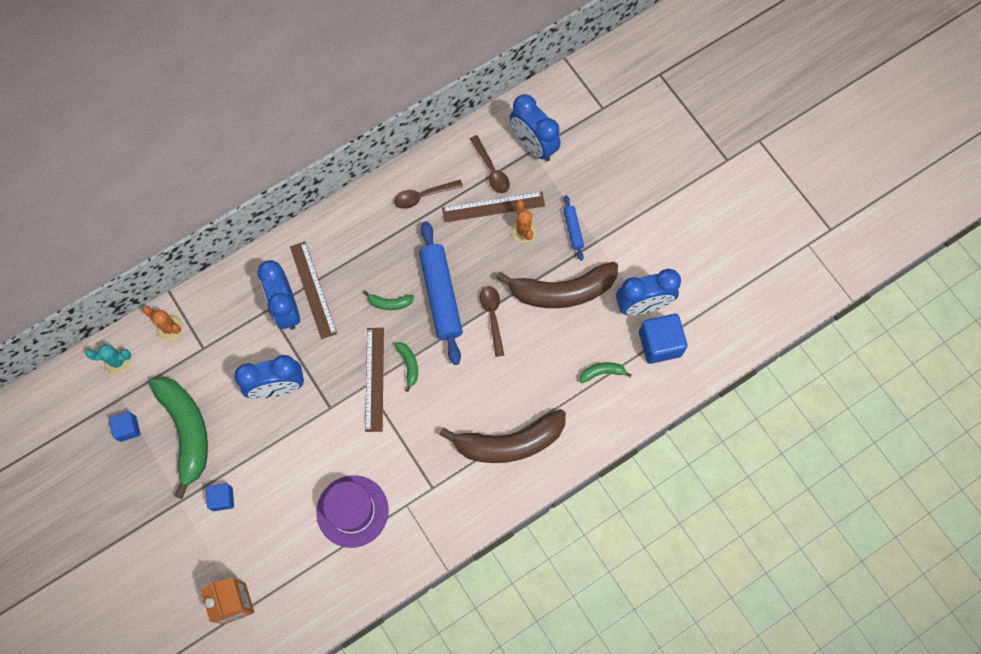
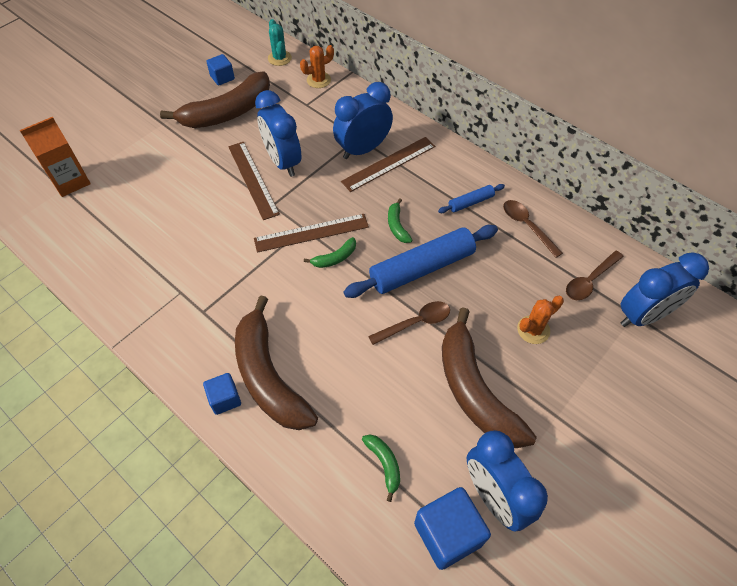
camera: 75 degrees right, 15 degrees down
orange cactus [143,306,183,341] -> orange cactus turned 45 degrees clockwise [300,45,334,88]
green banana [149,377,208,499] -> brown banana [160,71,270,128]
blue cube [206,483,234,511] -> blue cube moved to [203,373,241,415]
purple hat [316,475,388,548] -> none
brown ruler [442,191,545,222] -> brown ruler moved to [228,142,280,220]
blue clock [510,94,561,161] -> blue clock turned 150 degrees counterclockwise [620,252,709,327]
blue rolling pin [563,195,584,261] -> blue rolling pin moved to [438,184,505,213]

